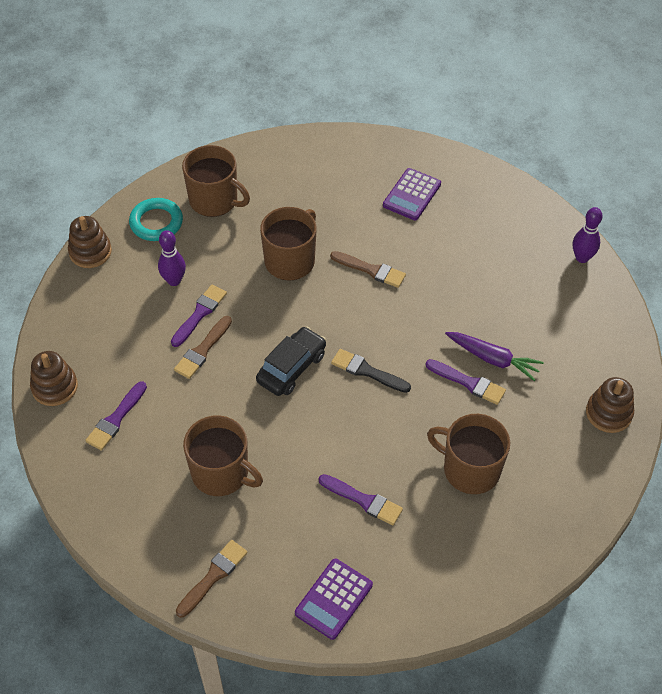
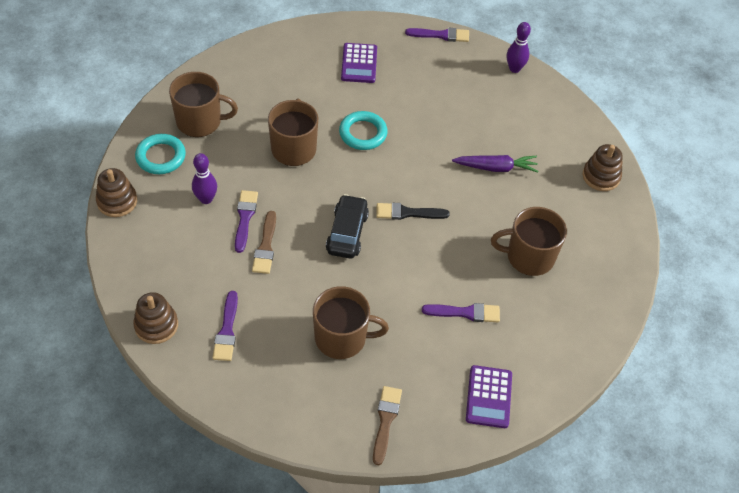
camera: 30 degrees left, 0 degrees up
brown brush [330,251,406,288] -> turquoise ring [339,111,388,150]
purple brush [425,359,506,405] -> purple brush moved to [405,28,469,42]

